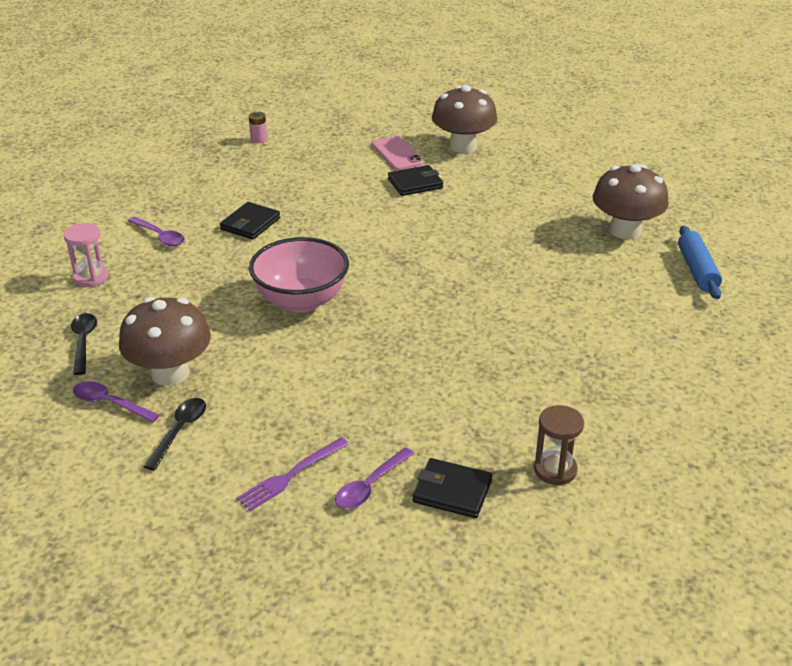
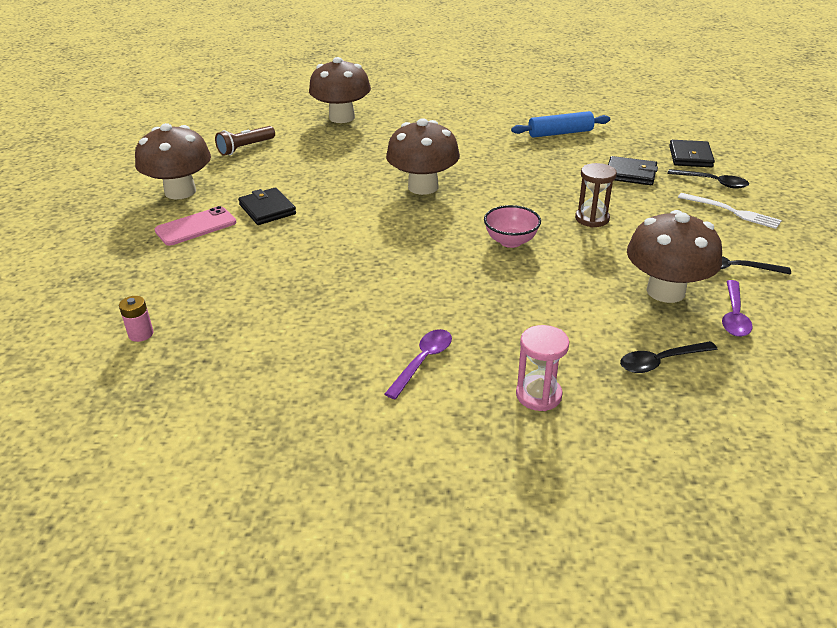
camera: 100 degrees left, 0 degrees up
black wallet [220,202,280,240] -> black wallet moved to [608,156,658,185]
purple fork [237,437,349,511] -> white fork [678,193,782,229]
pink bowl [249,237,349,313] -> pink bowl [484,205,541,248], size x0.58
purple spoon [335,447,414,509] -> black spoon [667,169,749,189]
brown hourglass [534,405,584,485] -> brown hourglass moved to [575,163,617,227]
blue rolling pin [678,226,722,299] -> blue rolling pin moved to [511,111,610,138]
none -> brown flashlight [215,126,275,156]
none -> brown mushroom [386,118,460,195]

